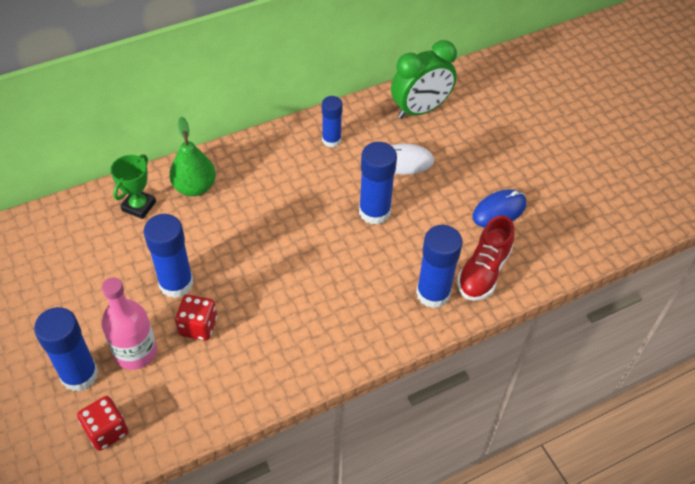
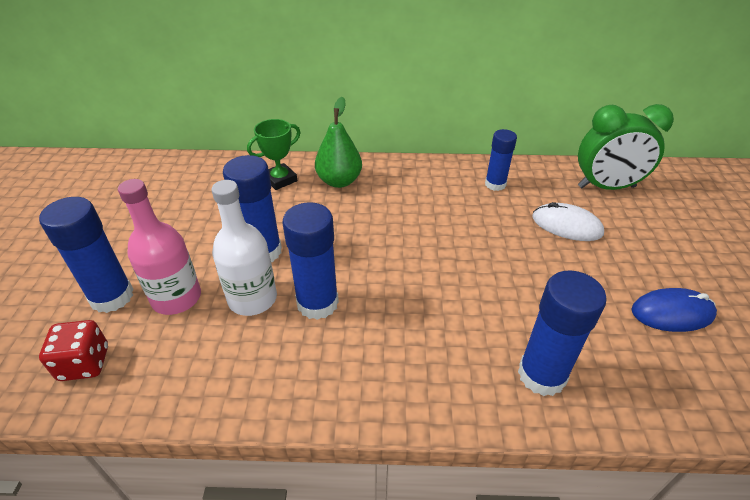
camera: 30 degrees right, 10 degrees down
red dice [175,295,217,341] -> white bottle [212,180,277,316]
blue glue stick [359,142,397,225] -> blue glue stick moved to [282,202,339,320]
red shoe [457,215,514,301] -> none

